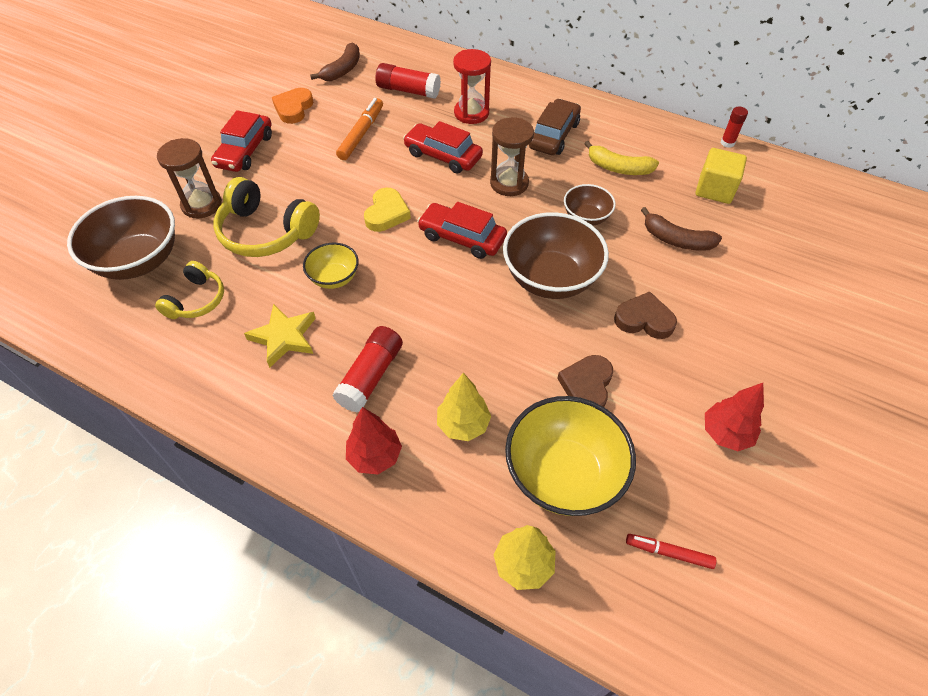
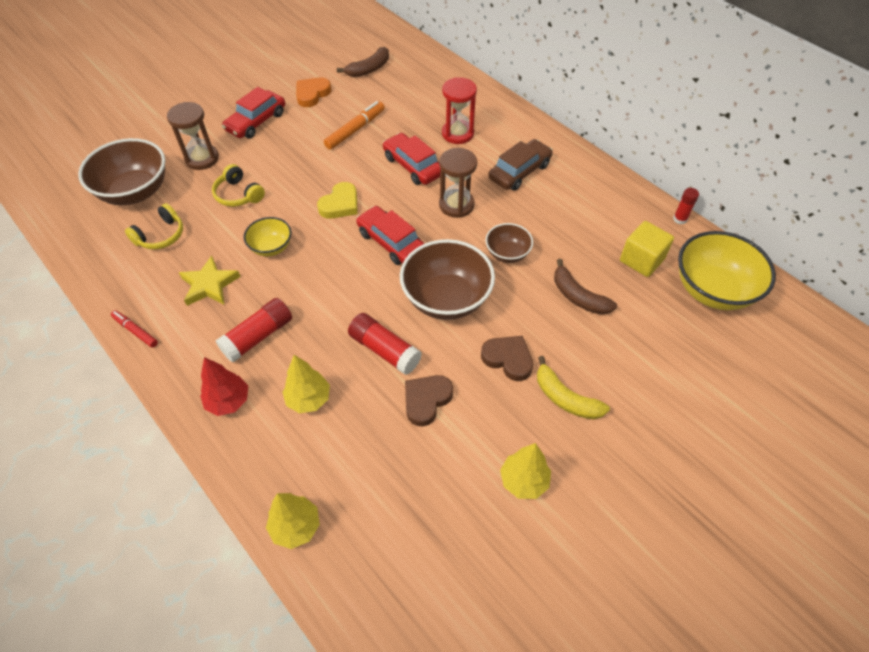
camera: 20 degrees right, 0 degrees up
yellow headphones [214,177,320,257] -> yellow headphones [212,164,265,207], size x0.60
red glue stick [375,63,441,99] -> red glue stick moved to [348,313,422,375]
yellow bowl [505,396,636,516] -> yellow bowl moved to [678,231,776,310]
yellow banana [584,141,659,175] -> yellow banana moved to [537,356,610,419]
red marker [626,534,717,569] -> red marker moved to [111,310,158,348]
red tree [705,383,764,451] -> yellow tree [500,443,551,499]

